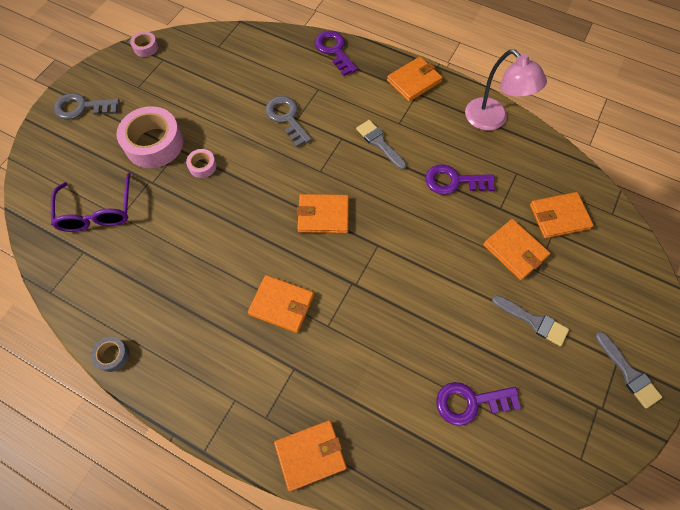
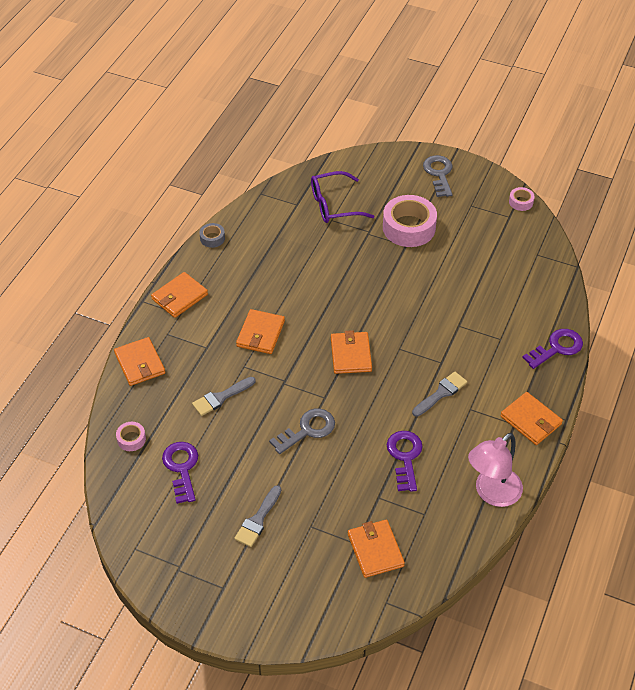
camera: 85 degrees right, 15 degrees down
pink tape [186,149,217,178] -> pink tape moved to [116,422,146,451]
grey key [265,96,312,147] -> grey key moved to [269,409,335,454]
orange wallet [483,219,550,280] -> orange wallet moved to [151,272,208,318]
grey brush [595,332,662,408] -> grey brush moved to [192,377,256,416]

